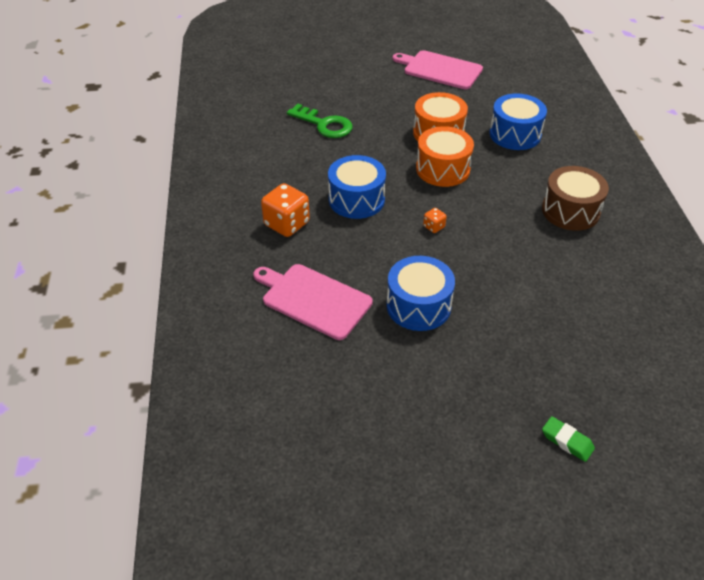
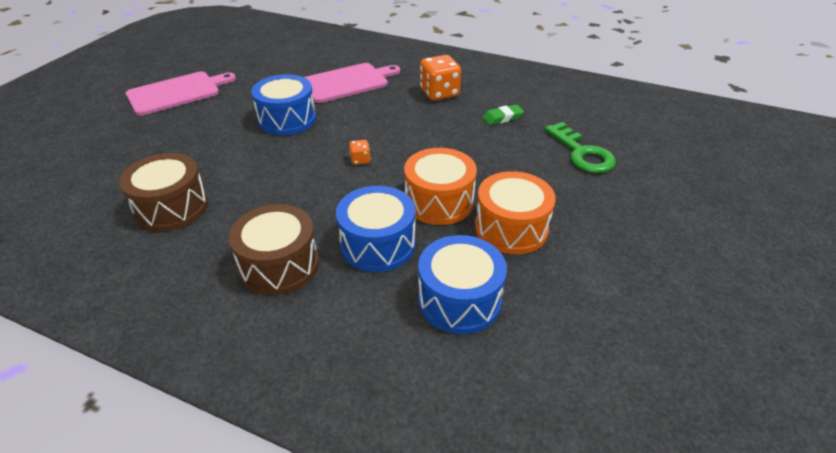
camera: 120 degrees right, 5 degrees down
green key [287,104,352,138] -> green key turned 90 degrees counterclockwise [545,122,616,173]
blue drum [328,155,386,219] -> blue drum moved to [336,186,416,272]
pink cutting board [392,50,483,89] -> pink cutting board moved to [126,71,236,116]
green eraser [542,416,595,462] -> green eraser moved to [483,105,524,125]
none -> brown drum [119,153,208,232]

